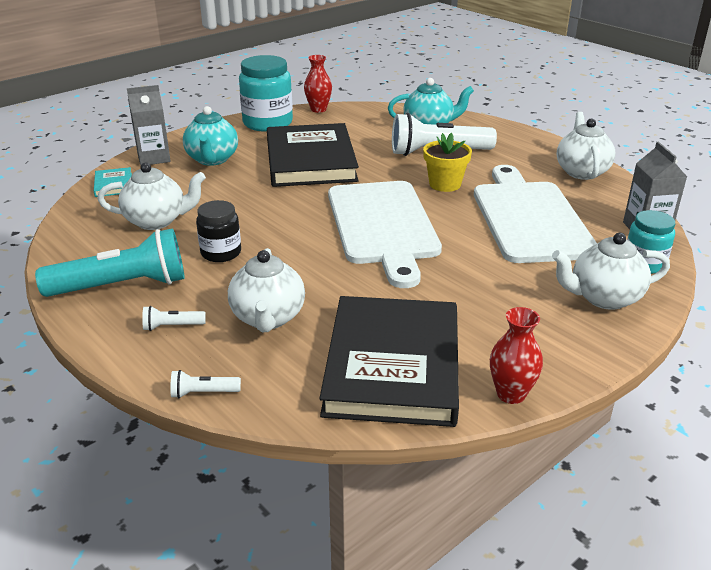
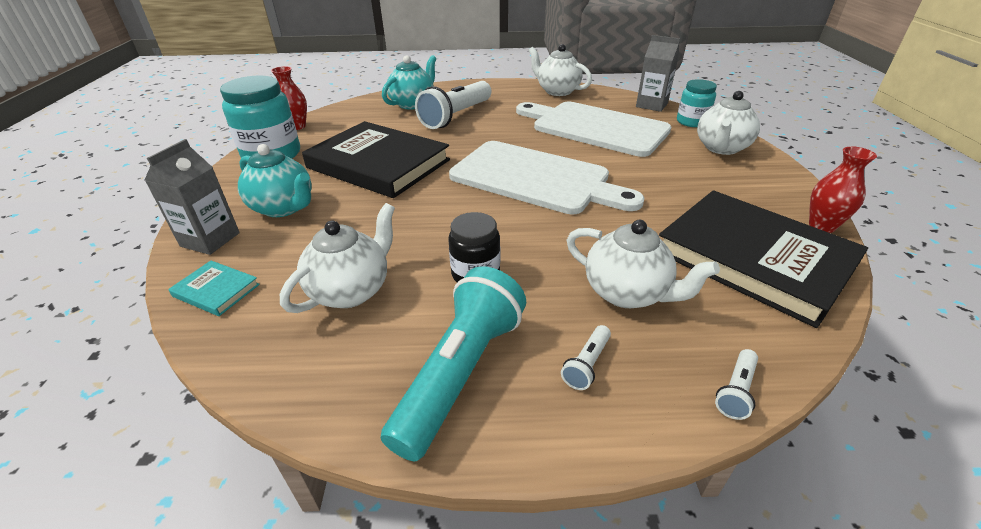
camera: 50 degrees left, 5 degrees up
yellow flower pot [423,133,472,192] -> none

